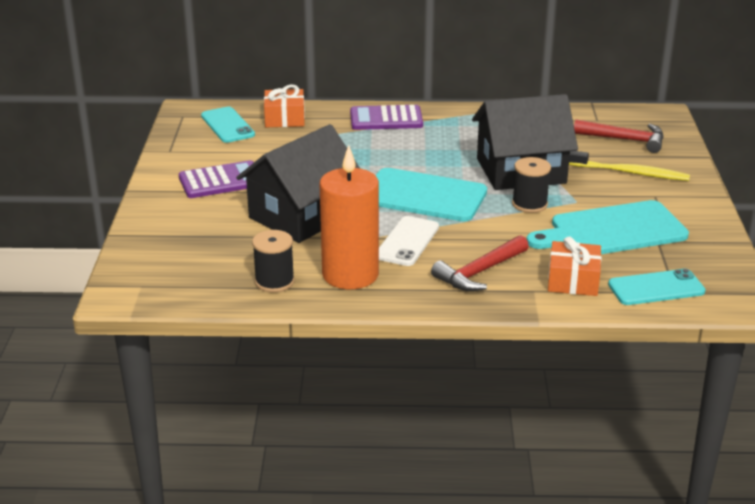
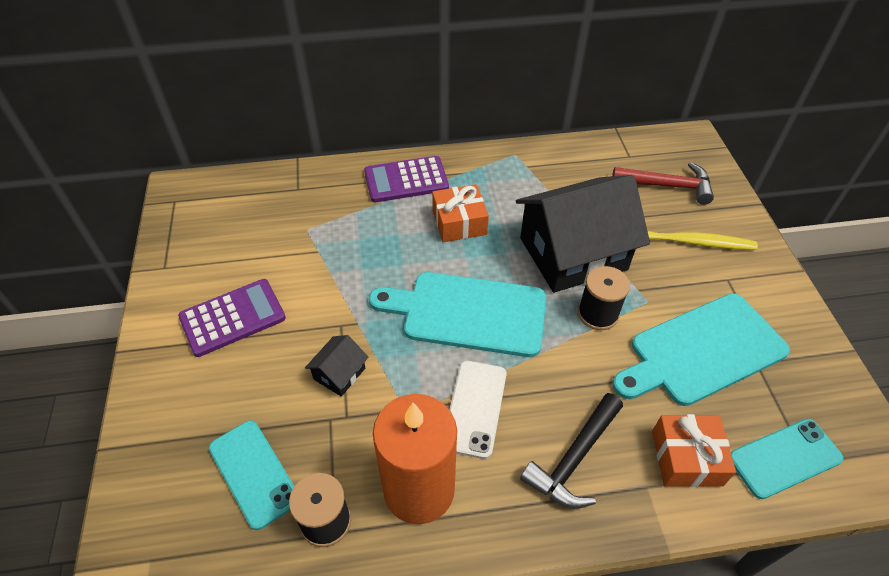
camera: 10 degrees left, 20 degrees up
turquoise phone [201,107,255,143] -> turquoise phone moved to [209,420,294,530]
black house [236,124,360,243] -> black house [305,335,368,397], size x0.41
orange gift [264,84,305,127] -> orange gift moved to [432,184,489,242]
red hammer [431,235,529,291] -> black hammer [520,393,623,509]

